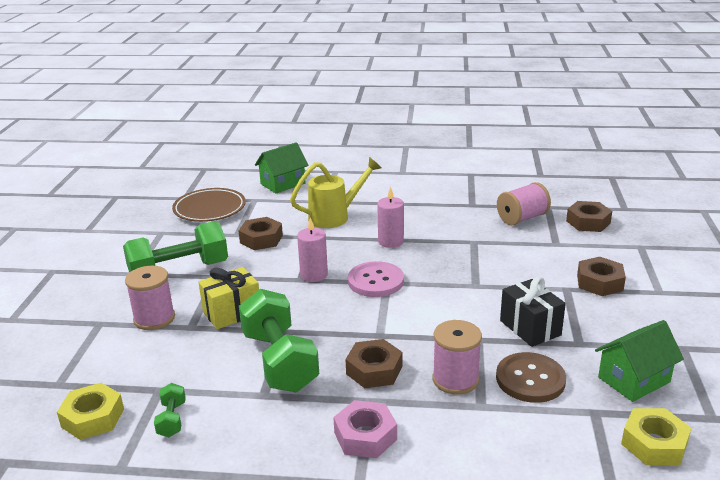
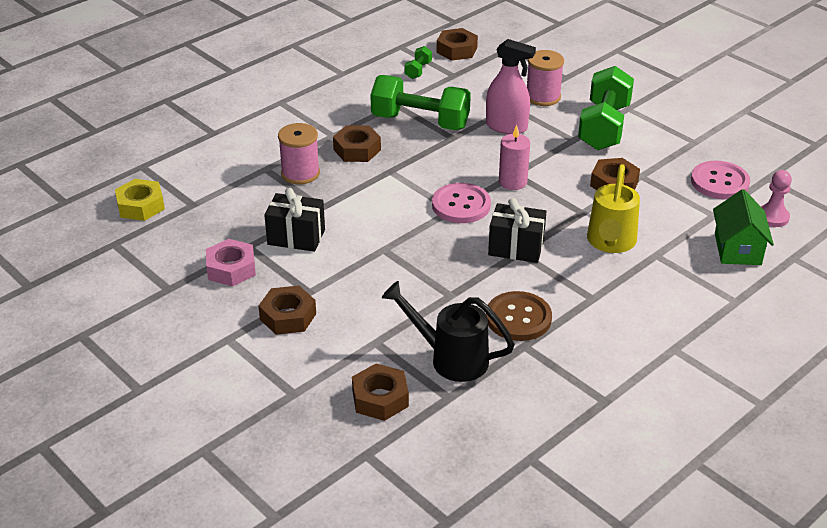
camera: 130 degrees right, 10 degrees up
yellow nut [57,383,124,440] -> brown nut [437,28,478,61]
green dumbbell [154,383,186,437] -> green dumbbell turned 75 degrees clockwise [404,46,432,79]
brown plate [172,188,246,222] -> pink button [691,161,750,199]
yellow gift [198,267,259,329] -> pink spray bottle [486,39,536,134]
pink nut [333,400,397,458] -> pink nut moved to [206,239,256,286]
pink candle [377,186,404,248] -> black gift [488,198,547,263]
brown button [496,352,566,403] -> brown button moved to [486,291,552,341]
pink spool [497,182,551,225] -> black watering can [382,281,515,382]
green house [595,320,684,402] -> none
none -> pink pawn [761,170,792,227]

